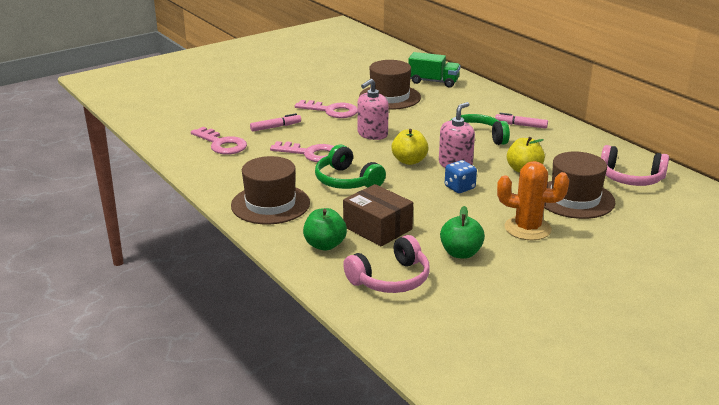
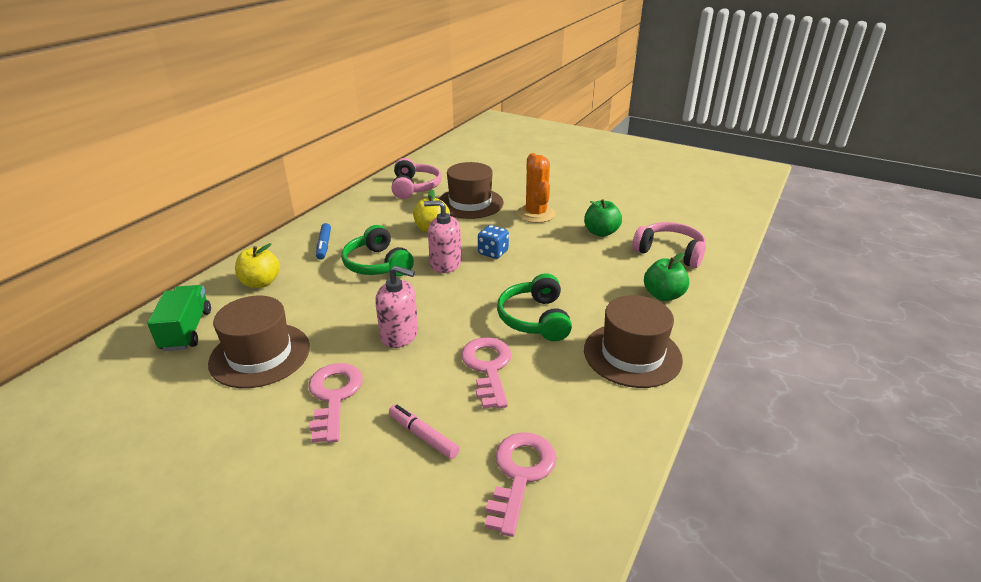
camera: 115 degrees left, 5 degrees up
green headphones [315,144,386,189] -> green headphones turned 150 degrees clockwise [497,273,572,341]
brown box [343,184,413,246] -> none
yellow apple [392,129,428,165] -> yellow apple moved to [235,243,280,288]
pink marker [495,113,548,129] -> blue marker [316,223,331,260]

